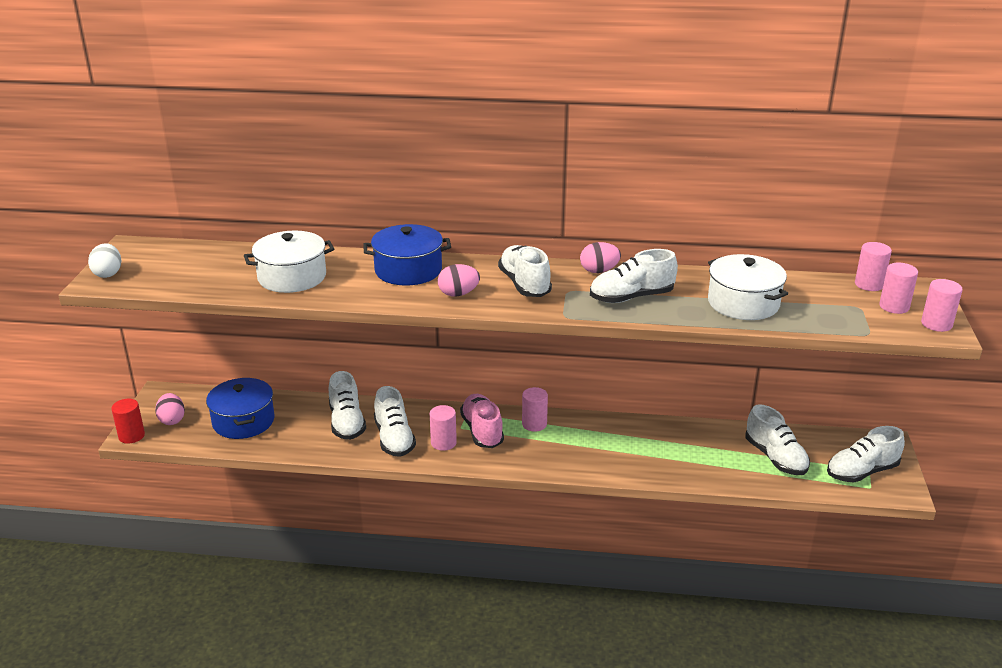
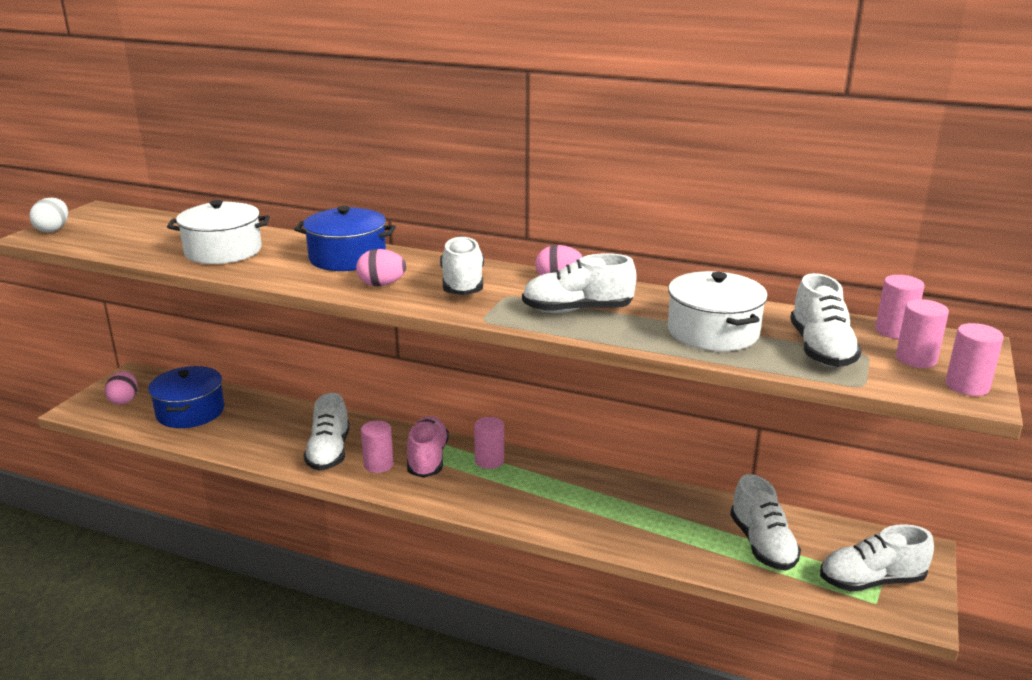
camera: 15 degrees right, 5 degrees down
red cylinder [111,399,145,444] -> none
white shoe [329,371,366,440] -> white shoe moved to [790,273,862,367]

